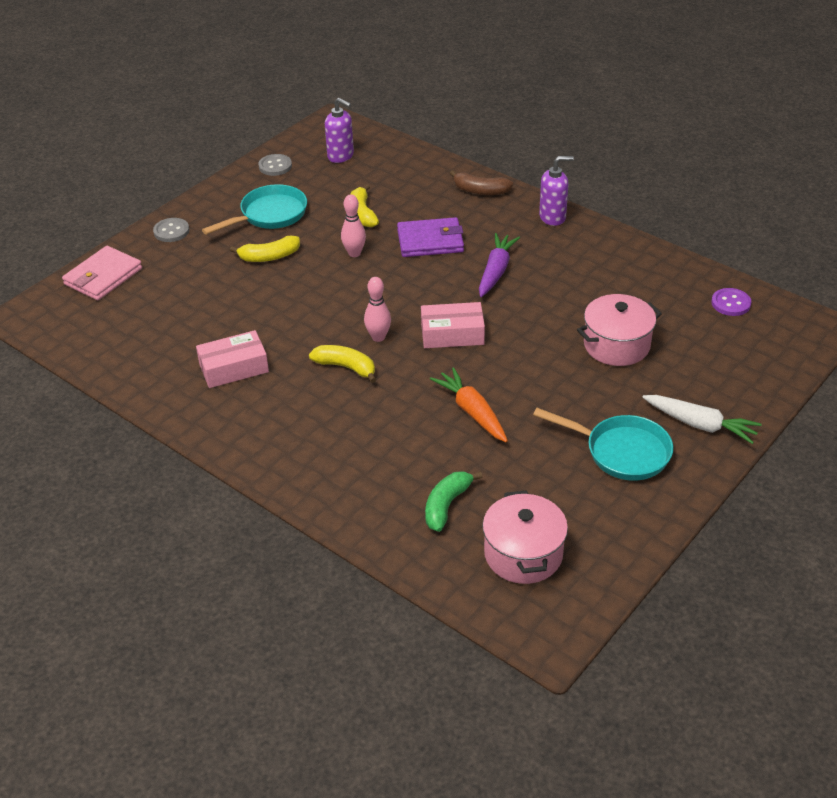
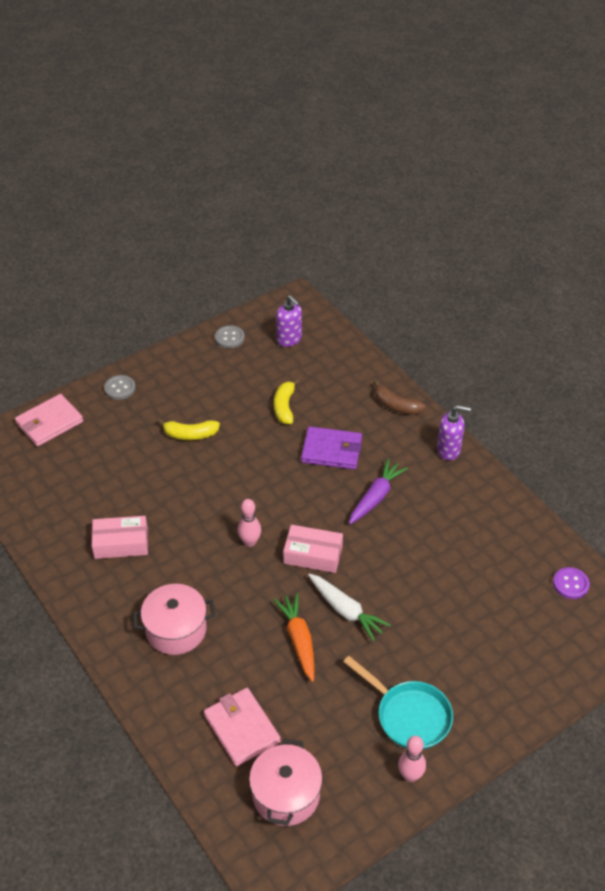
camera: 15 degrees right, 5 degrees up
turquoise pan [202,184,307,235] -> none
yellow banana [309,345,376,383] -> none
pink bowling pin [341,194,366,257] -> pink bowling pin moved to [398,736,426,782]
green banana [425,471,482,532] -> pink wallet [204,688,281,766]
pink pot [577,294,662,366] -> pink pot moved to [133,584,215,655]
white carrot [642,395,762,444] -> white carrot moved to [308,573,390,641]

